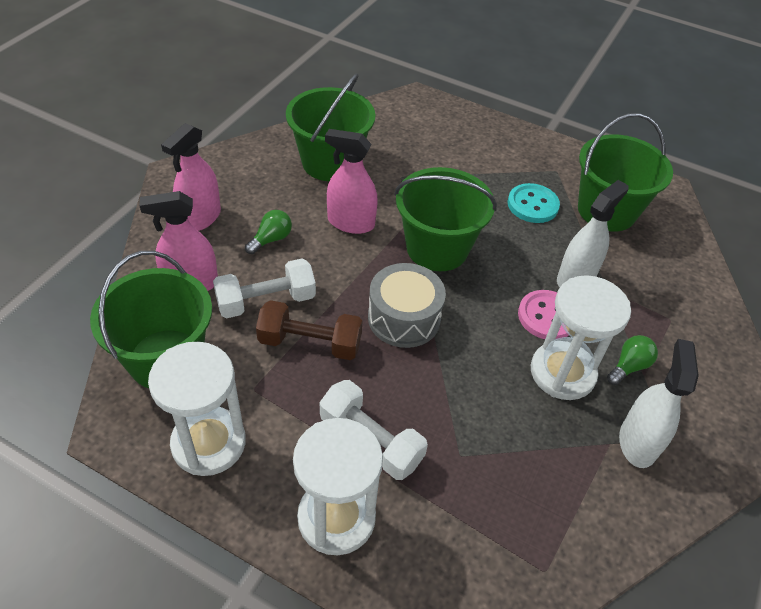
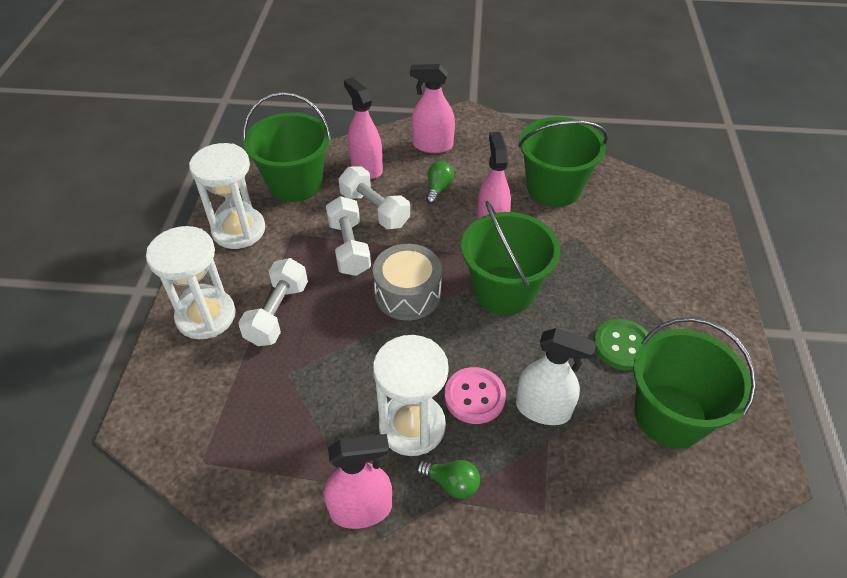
camera: 70 degrees right, 0 degrees up
green light bulb [245,210,292,254] -> green light bulb turned 90 degrees counterclockwise [426,161,454,204]
brown dumbbell [256,300,363,360] -> white dumbbell [326,196,371,276]
turquoise button [507,183,560,223] -> green button [594,319,649,371]
white spray bottle [619,339,699,468] -> pink spray bottle [324,434,392,529]

